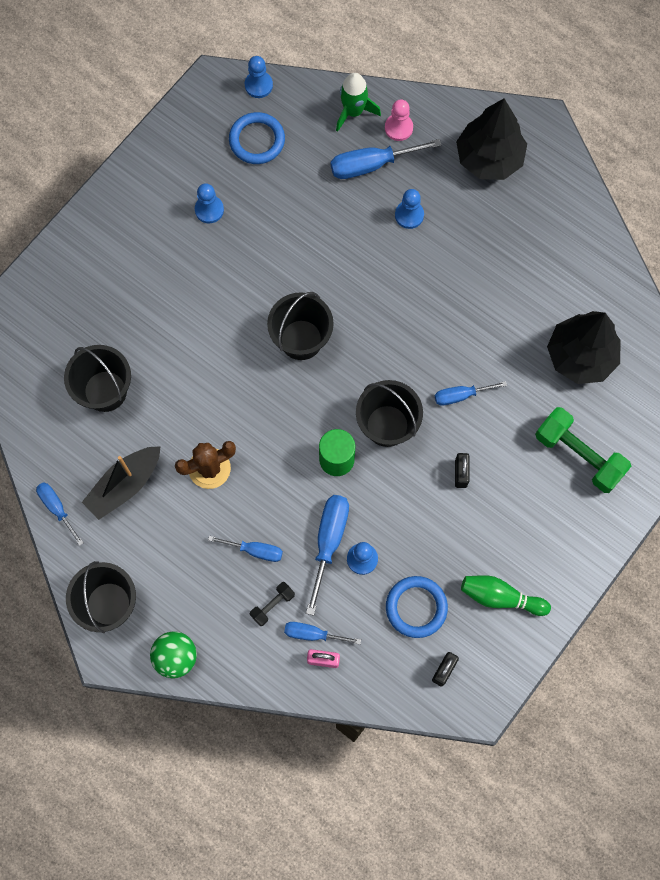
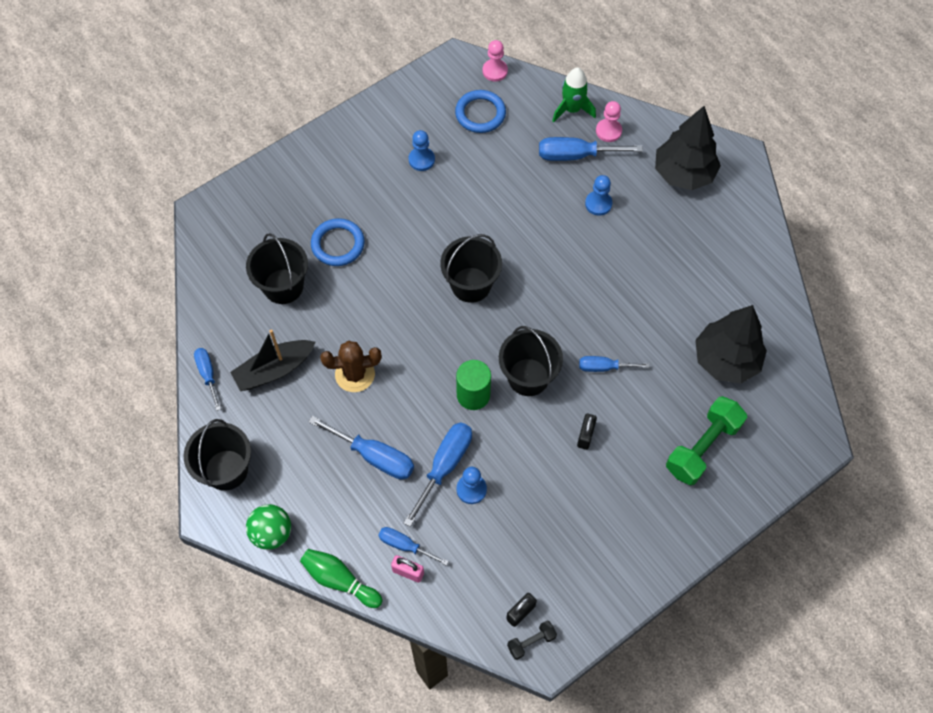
camera: 15 degrees right, 10 degrees down
blue screwdriver [208,536,283,562] -> blue screwdriver [308,416,414,479], size x1.61
blue pawn [245,56,273,98] -> pink pawn [482,40,508,81]
black dumbbell [250,582,295,626] -> black dumbbell moved to [507,621,557,660]
blue ring [386,576,448,638] -> blue ring moved to [311,218,365,266]
green bowling pin [461,575,551,616] -> green bowling pin moved to [300,549,383,608]
green dumbbell [535,407,631,493] -> green dumbbell turned 75 degrees clockwise [666,396,747,485]

